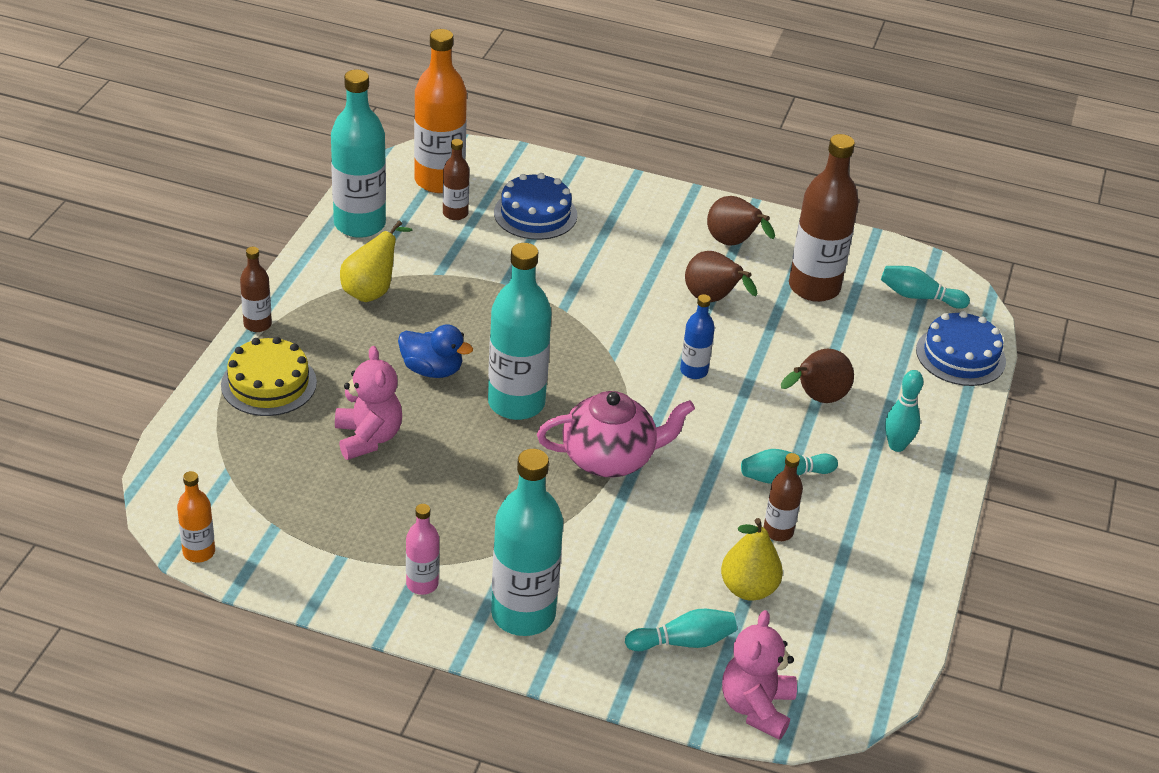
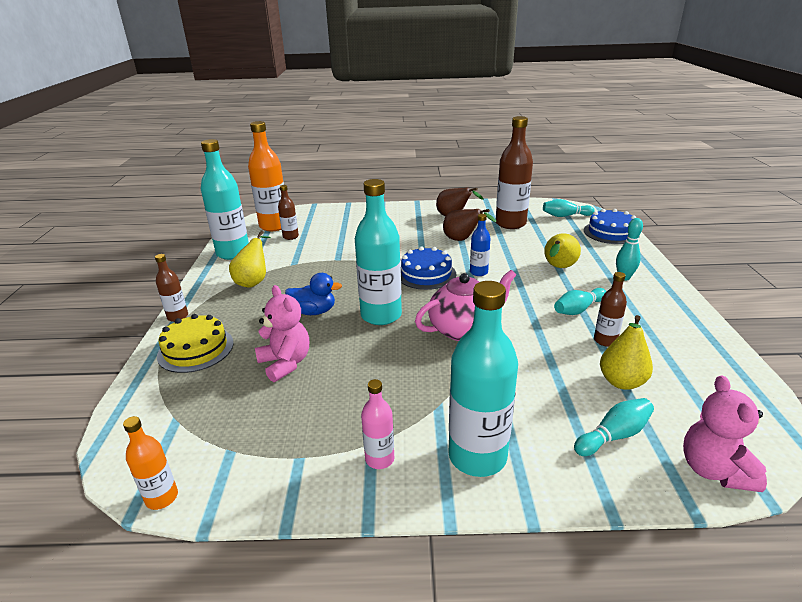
camera: 15 degrees left, 10 degrees down
blue cake [494,173,577,240] -> blue cake moved to [401,246,456,290]
brown pear [781,349,854,403] -> yellow pear [544,233,581,268]

